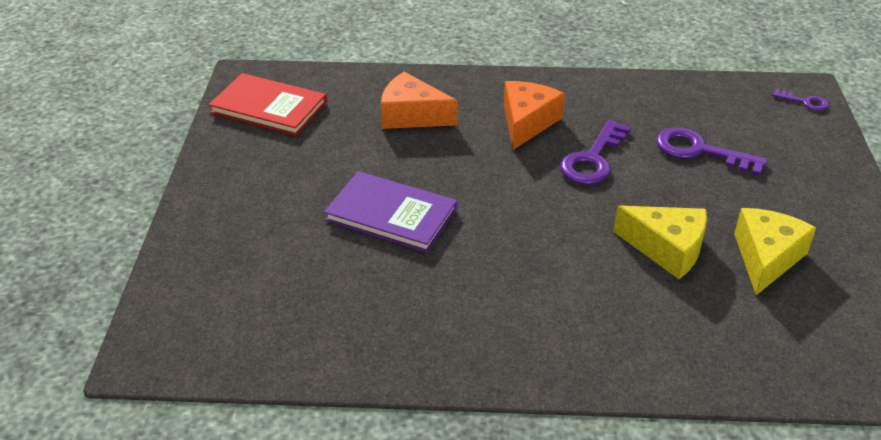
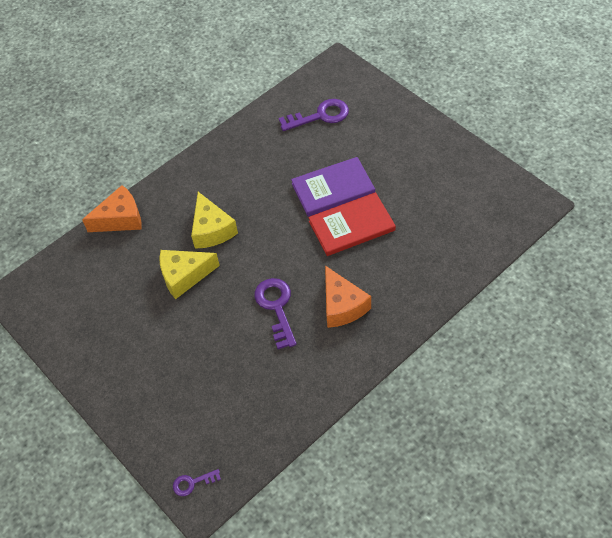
camera: 140 degrees right, 15 degrees up
red book [209,73,327,136] -> red book moved to [308,192,396,256]
orange cheese [381,72,457,129] -> orange cheese moved to [82,185,142,232]
purple key [656,127,768,176] -> purple key moved to [279,99,349,131]
yellow cheese [734,208,816,295] -> yellow cheese moved to [191,192,238,249]

